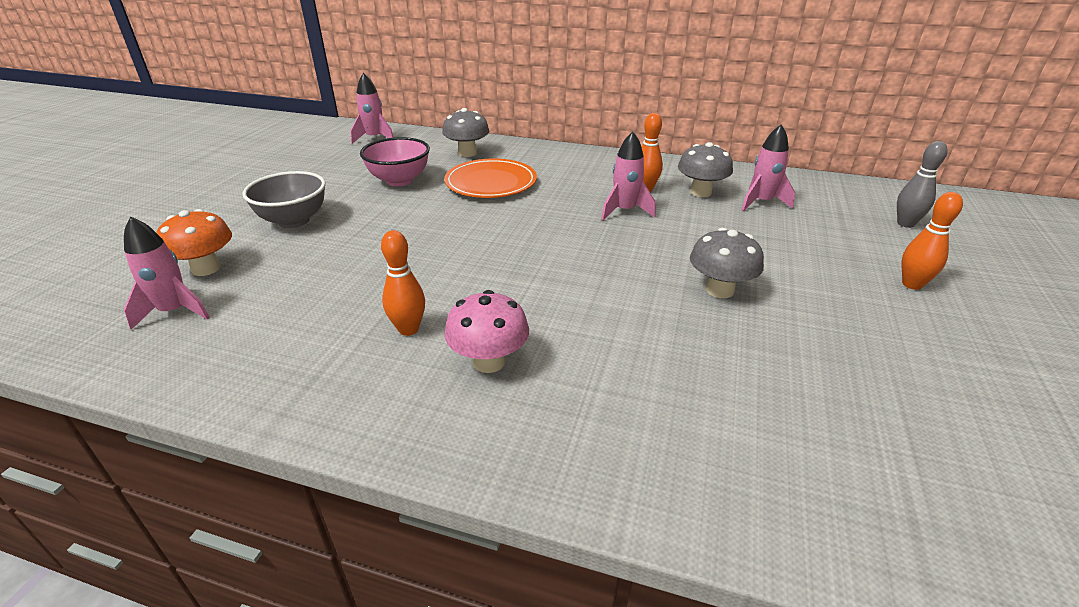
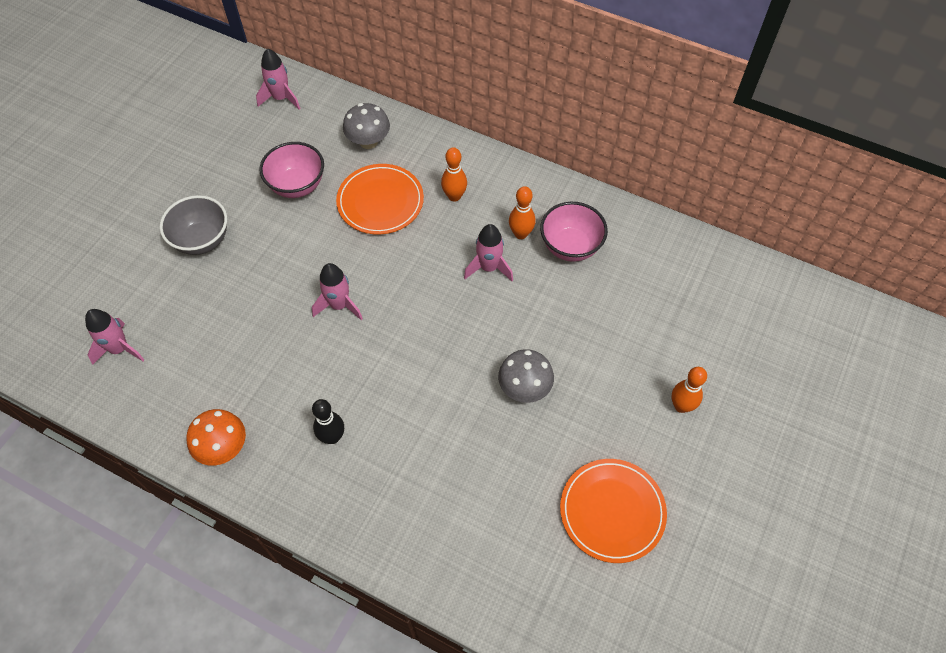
camera: 10 degrees right, 25 degrees up
orange mushroom [156,209,232,276] -> orange mushroom moved to [186,409,246,466]
orange bowling pin [381,230,425,336] -> orange bowling pin moved to [441,147,467,202]
pink mushroom [444,290,529,373] -> black bowling pin [312,399,344,444]
grey mushroom [678,142,733,197] -> pink bowl [540,202,608,262]
pink rocket [742,124,795,211] -> pink rocket moved to [312,263,363,320]
grey bowling pin [897,141,948,228] -> none
none -> orange plate [560,459,667,563]

